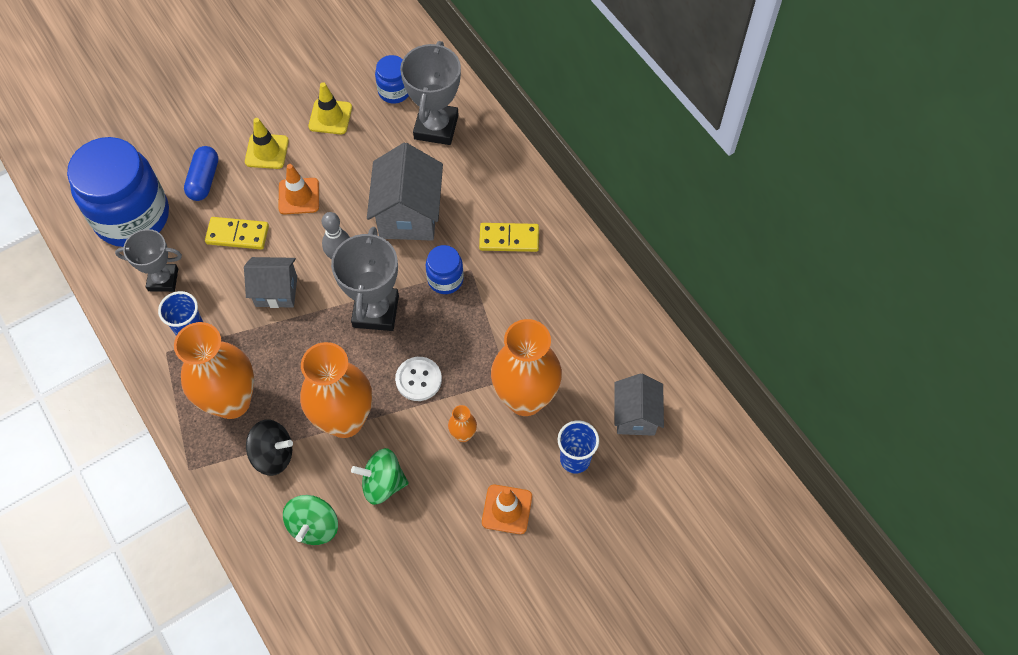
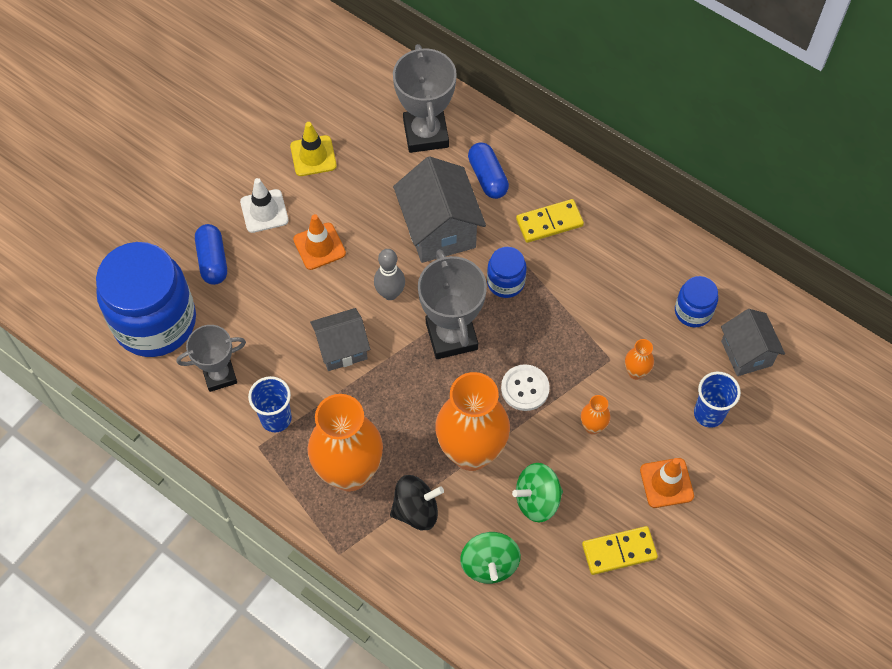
camera: 20 degrees left, 0 degrees up
yellow domino [205,217,269,250] -> yellow domino moved to [582,526,658,575]
yellow traffic cone [245,118,289,169] -> white traffic cone [240,178,289,233]
blue jar [375,55,409,103] -> blue jar moved to [675,276,718,327]
orange vase [491,319,562,416] -> orange vase [625,339,654,380], size x0.41
none -> blue capsule [468,142,509,199]

